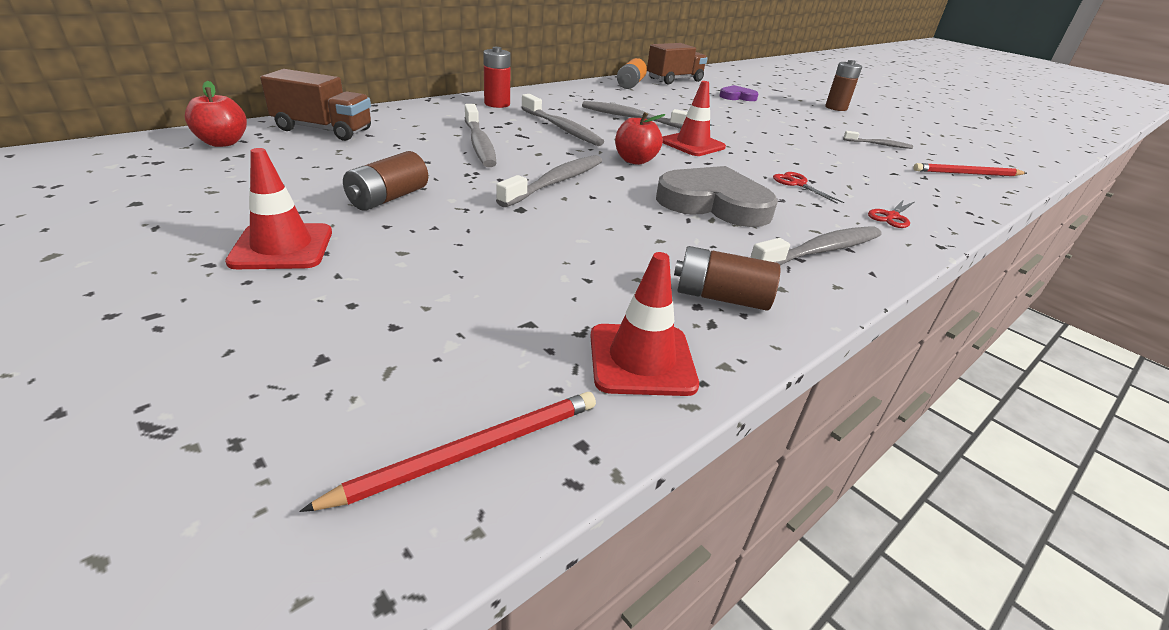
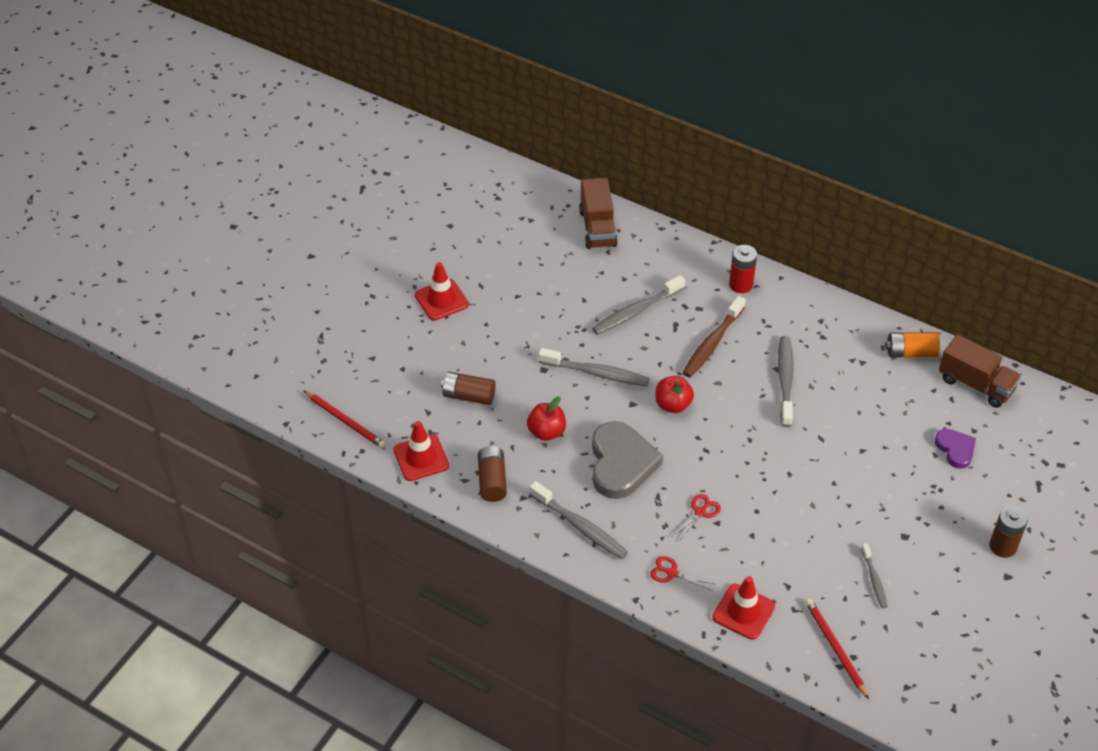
camera: 75 degrees right, 15 degrees up
red apple [185,81,247,147] -> red apple moved to [527,397,566,441]
brown battery [343,151,428,211] -> brown battery moved to [441,372,496,405]
grey toothbrush [521,94,604,146] -> brown toothbrush [682,296,746,377]
red traffic cone [662,81,726,156] -> red traffic cone moved to [712,576,775,640]

